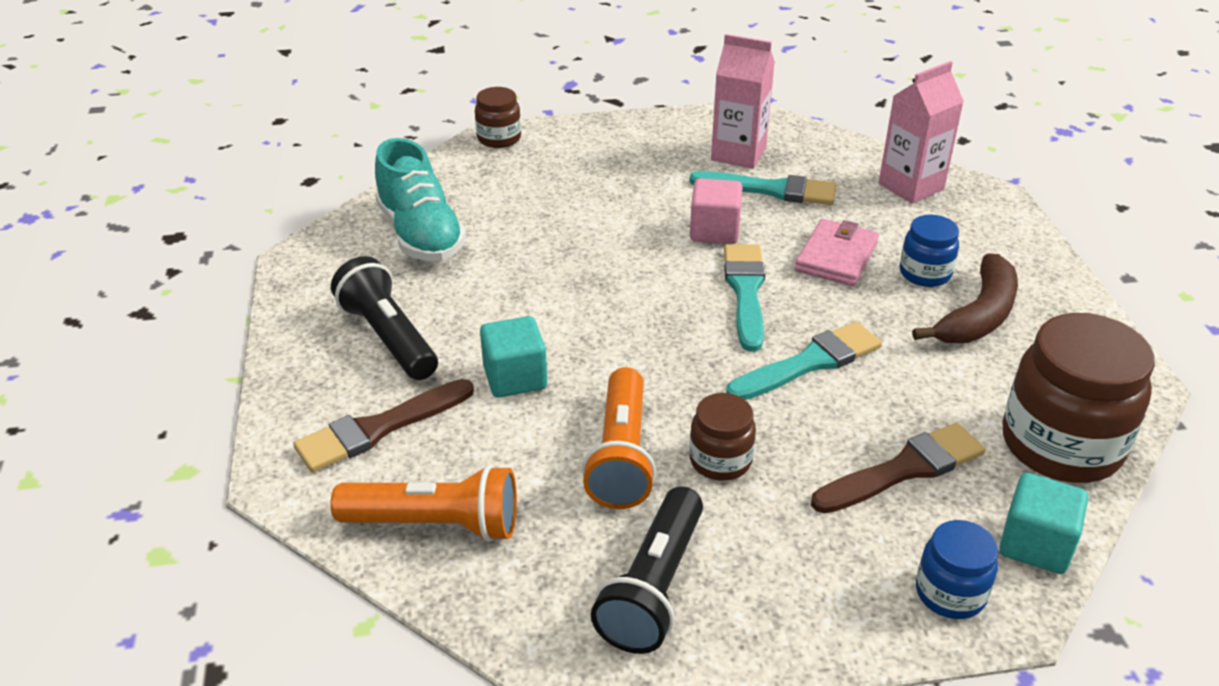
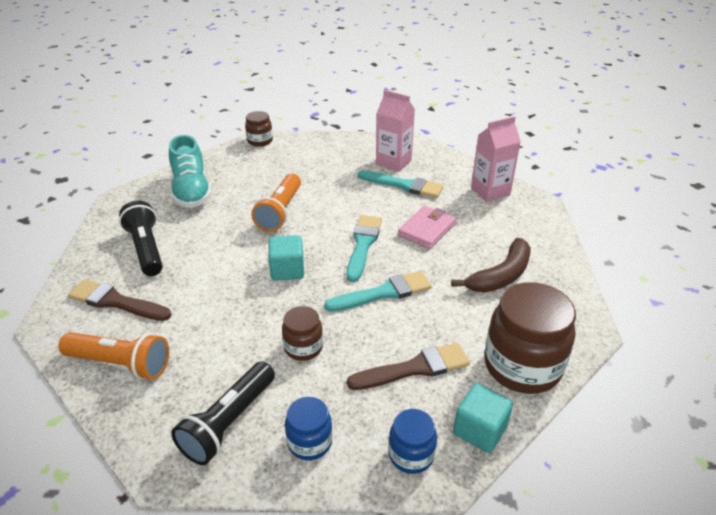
camera: 10 degrees right, 0 degrees up
brown brush [293,379,474,472] -> brown brush turned 45 degrees clockwise [68,279,171,321]
turquoise cube [480,316,547,398] -> turquoise cube moved to [268,235,304,281]
orange flashlight [582,367,656,509] -> orange flashlight moved to [251,174,301,232]
pink cube [690,178,742,244] -> none
blue jar [900,215,959,287] -> blue jar moved to [285,397,332,460]

